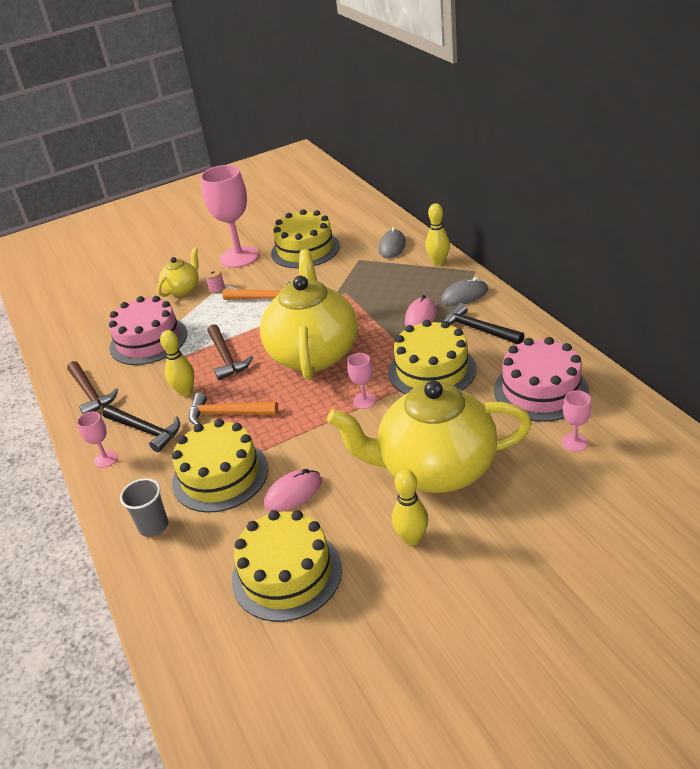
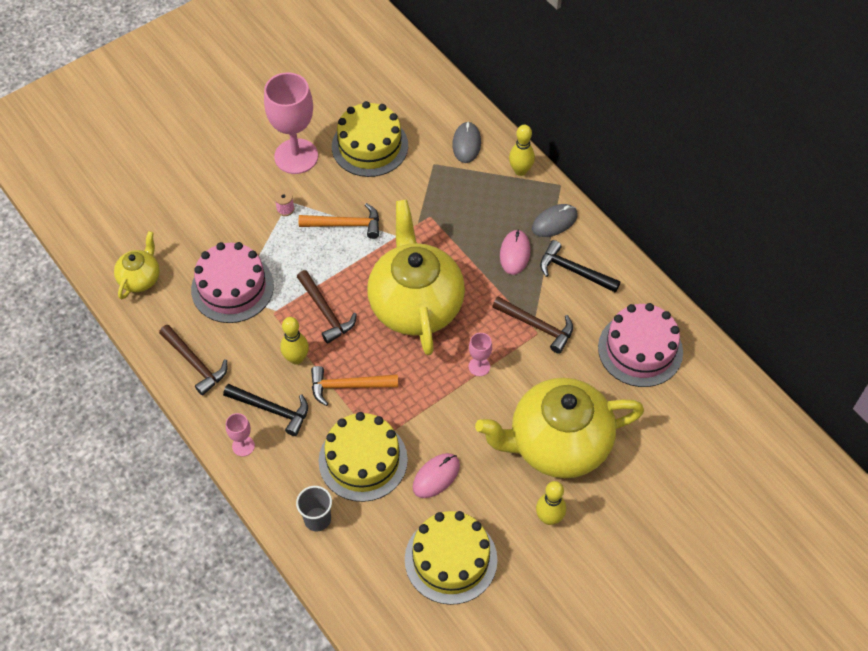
camera: 15 degrees left, 20 degrees up
yellow teapot [157,247,199,297] -> yellow teapot moved to [114,231,160,299]
yellow cake [388,320,476,394] -> brown hammer [492,296,573,354]
pink goblet [561,390,592,452] -> none

